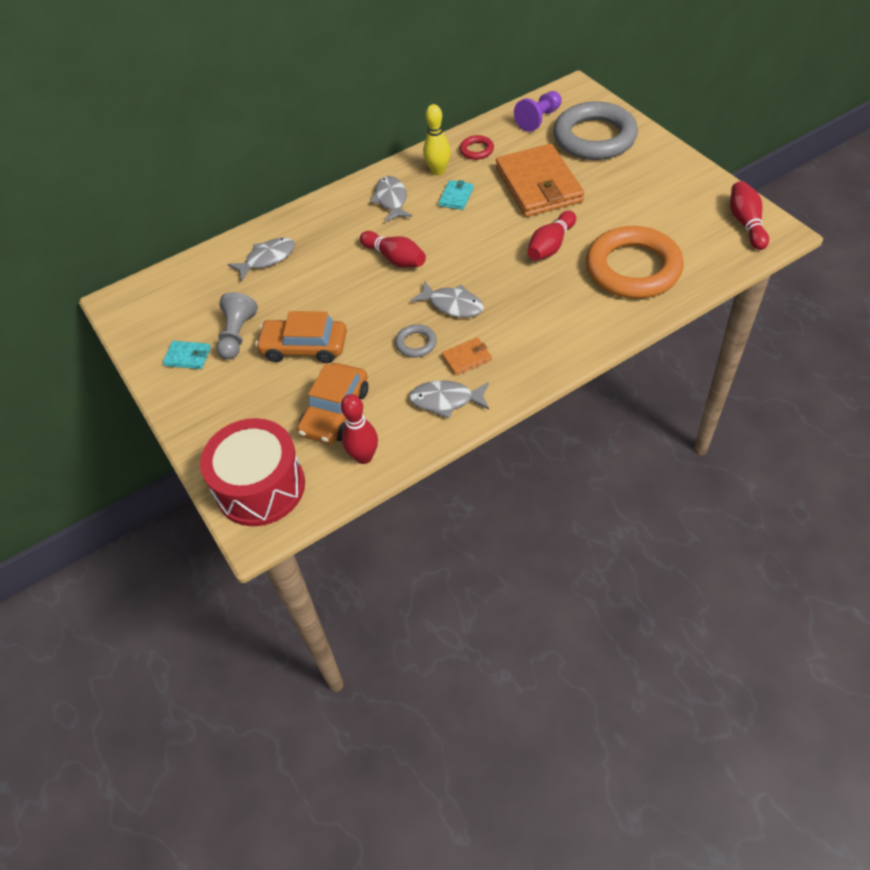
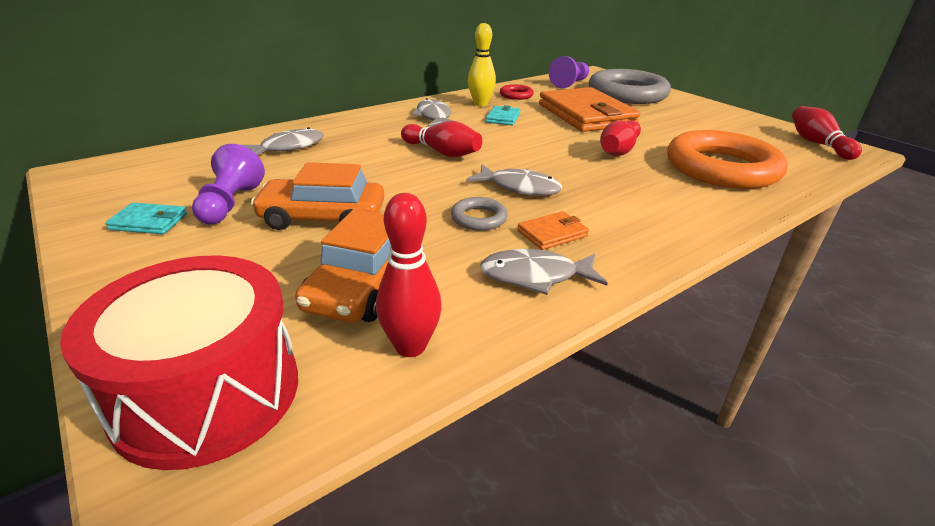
camera: 10 degrees left, 20 degrees down
grey pawn [217,292,258,359] -> purple pawn [192,144,265,224]

